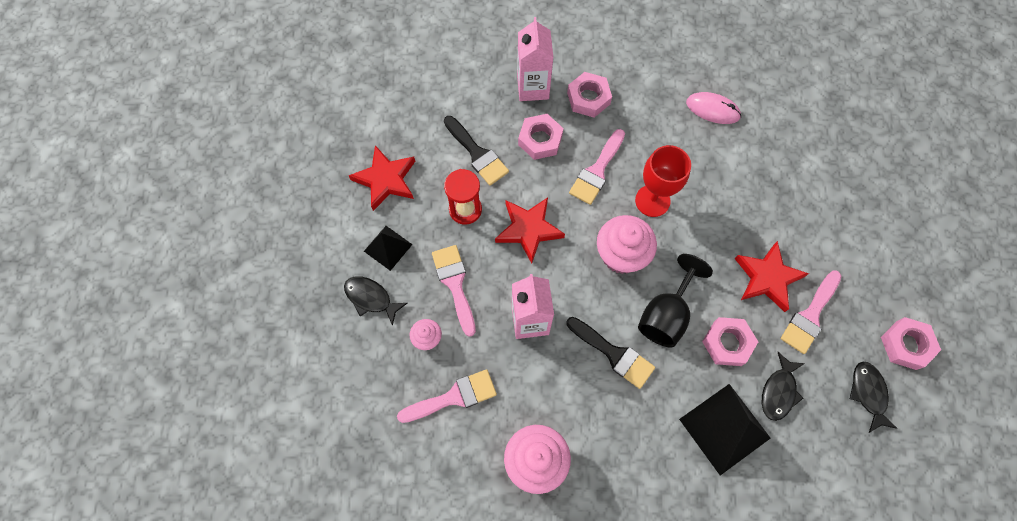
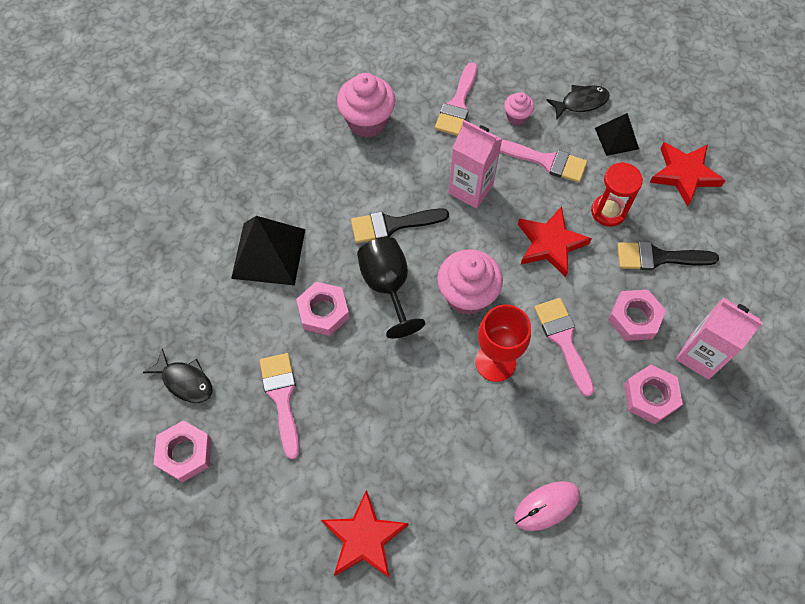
camera: 130 degrees right, 5 degrees down
red star [735,241,809,312] -> red star moved to [321,490,408,578]
black fish [762,352,805,421] -> none

